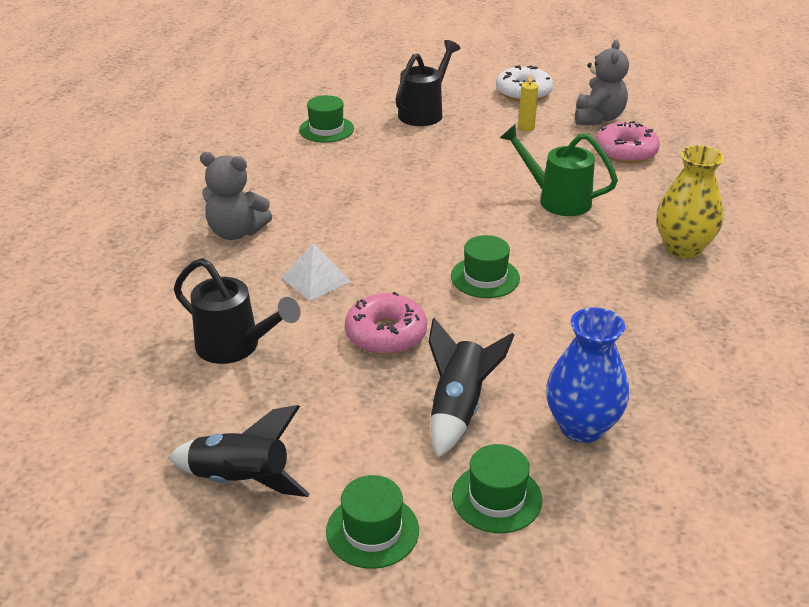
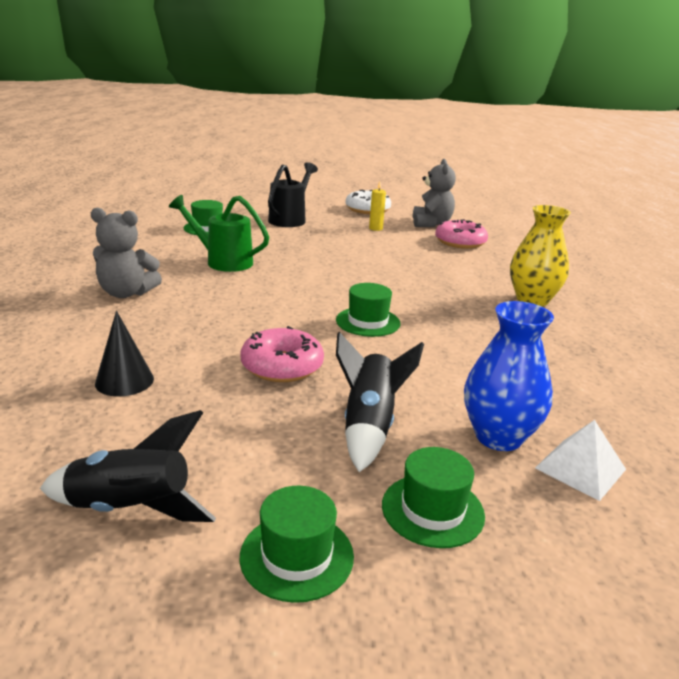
camera: 10 degrees left, 10 degrees down
black watering can [174,258,301,364] -> black cone [95,311,154,396]
white pyramid [281,243,351,301] -> white pyramid moved to [535,420,626,501]
green watering can [500,124,618,216] -> green watering can moved to [169,195,269,272]

